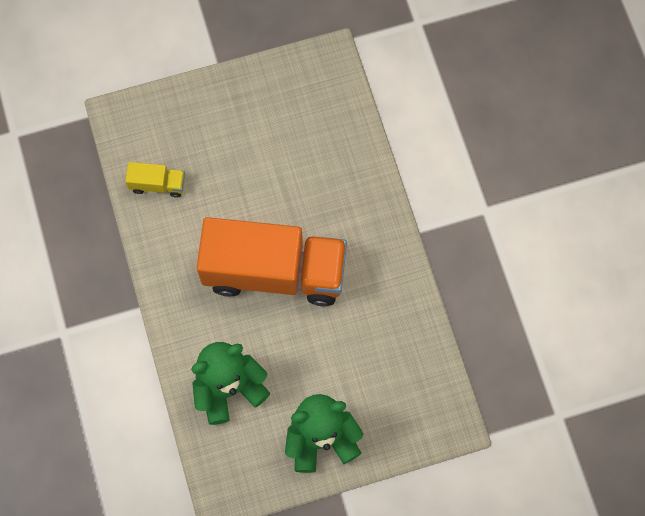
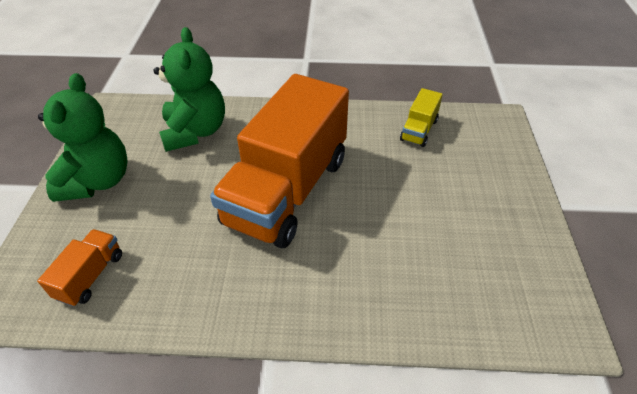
camera: 110 degrees right, 25 degrees down
none -> orange truck [37,229,122,307]

